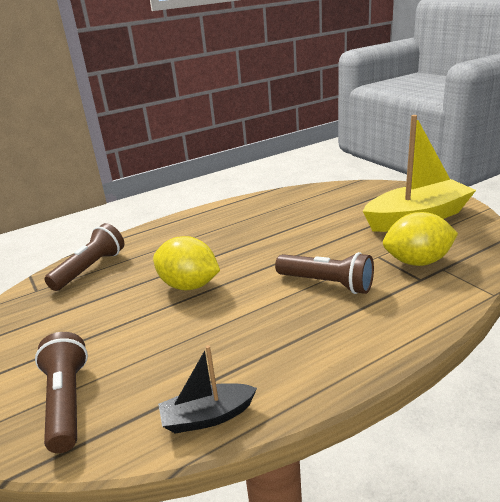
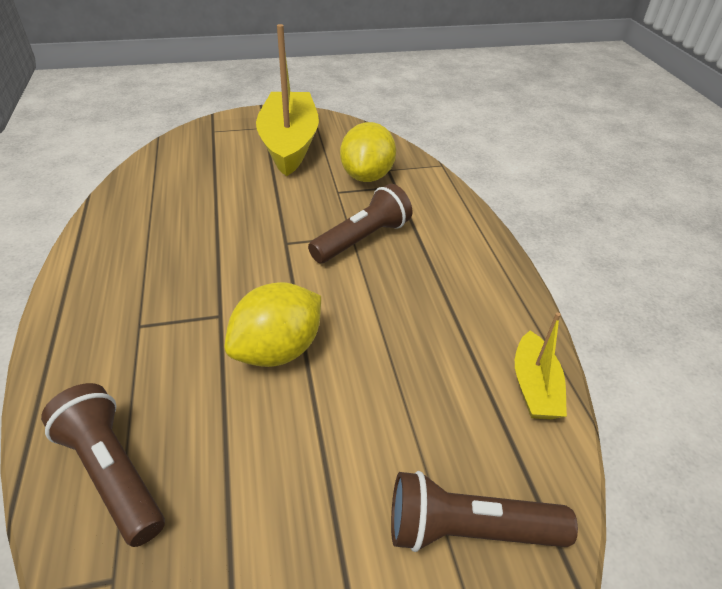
camera: 75 degrees left, 15 degrees up
black boat [158,345,257,433] -> yellow boat [515,312,567,419]

